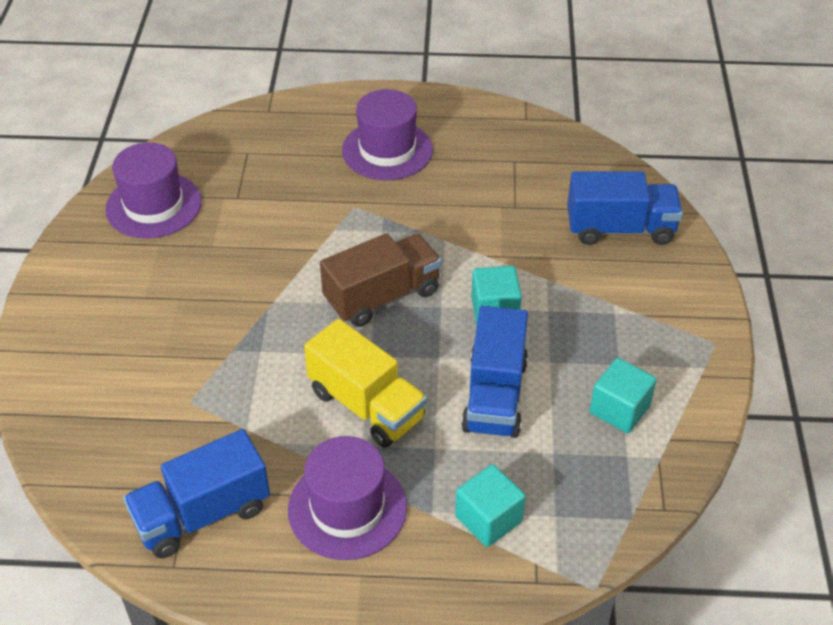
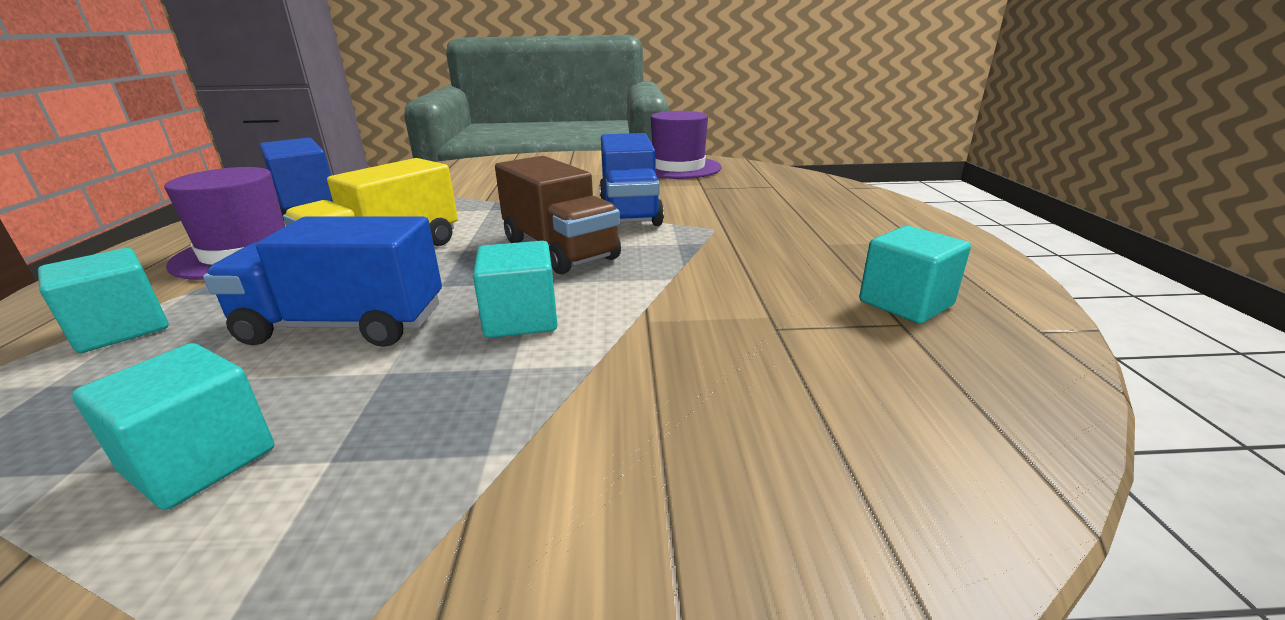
camera: 85 degrees right, 20 degrees down
purple hat [342,89,433,180] -> none
blue truck [567,171,683,245] -> blue truck moved to [599,133,664,226]
none -> turquoise cube [859,226,971,324]

